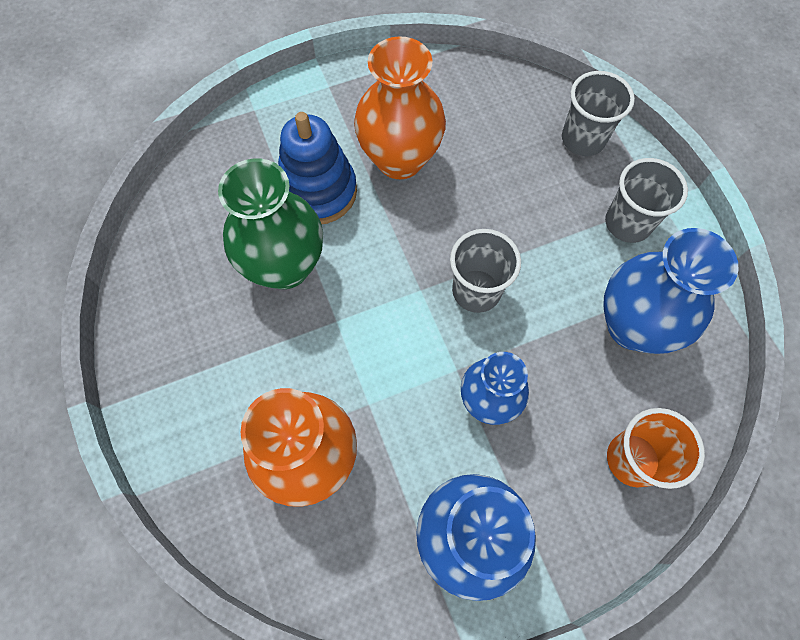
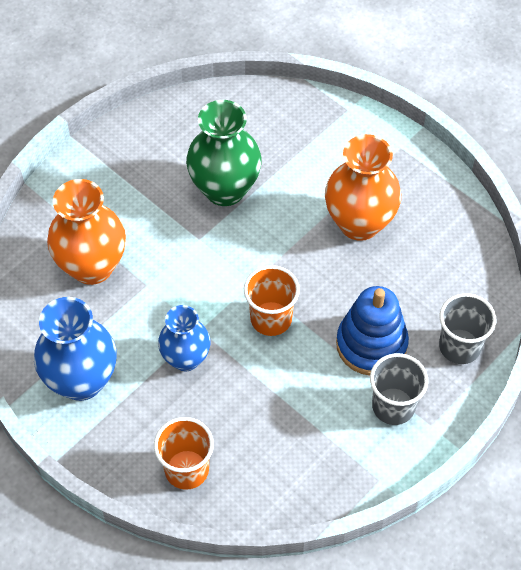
camera: 65 degrees right, 10 degrees down
blue stacking toy [278,112,357,224] -> blue stacking toy moved to [336,286,409,376]
grey cup [450,229,521,313] -> orange cup [244,265,300,336]
blue vase [603,228,738,354] -> none

